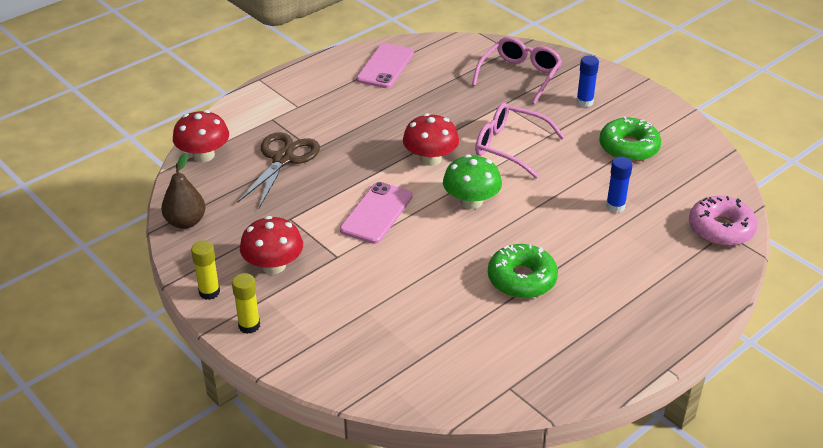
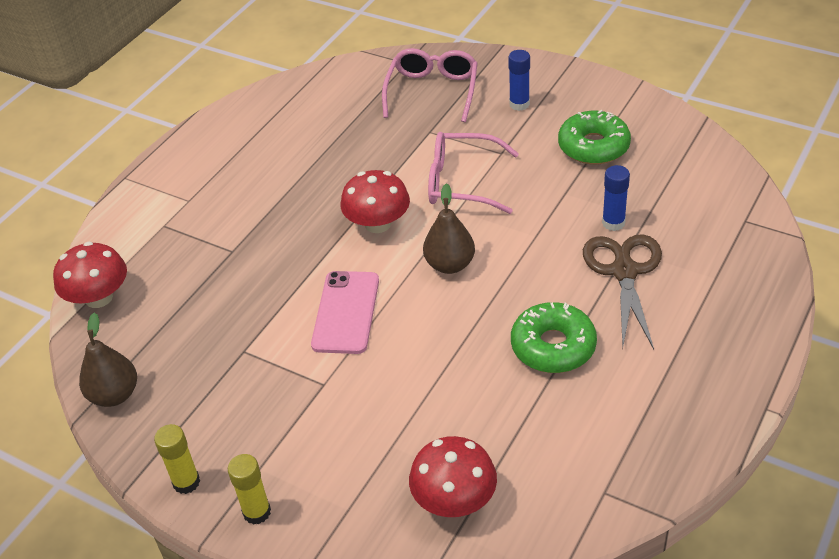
camera: 15 degrees left, 5 degrees up
brown scissors [237,132,320,208] -> brown scissors moved to [583,234,662,349]
red mushroom [240,216,303,274] -> red mushroom moved to [409,436,497,517]
pink phone [356,43,414,88] -> none
green mushroom [443,154,502,209] -> brown pear [423,183,475,274]
pink donut [689,196,758,246] -> none

